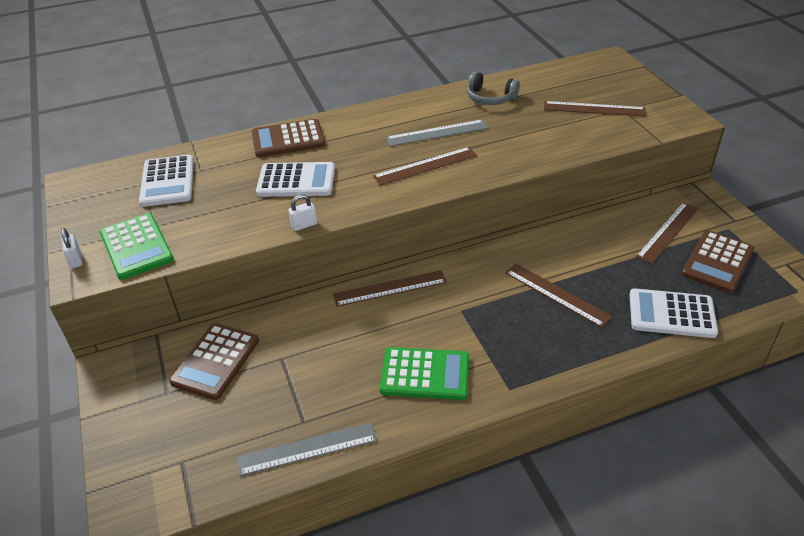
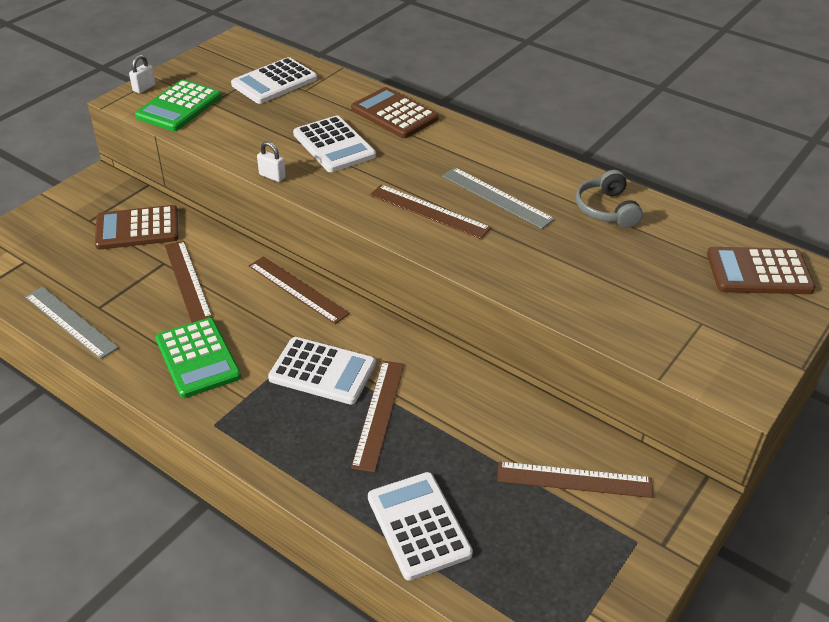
camera: 55 degrees right, 0 degrees up
brown ruler [544,101,646,117] -> brown ruler moved to [165,241,213,323]
brown calculator [682,230,754,293] -> brown calculator moved to [707,247,815,294]
none -> white calculator [268,337,376,405]

